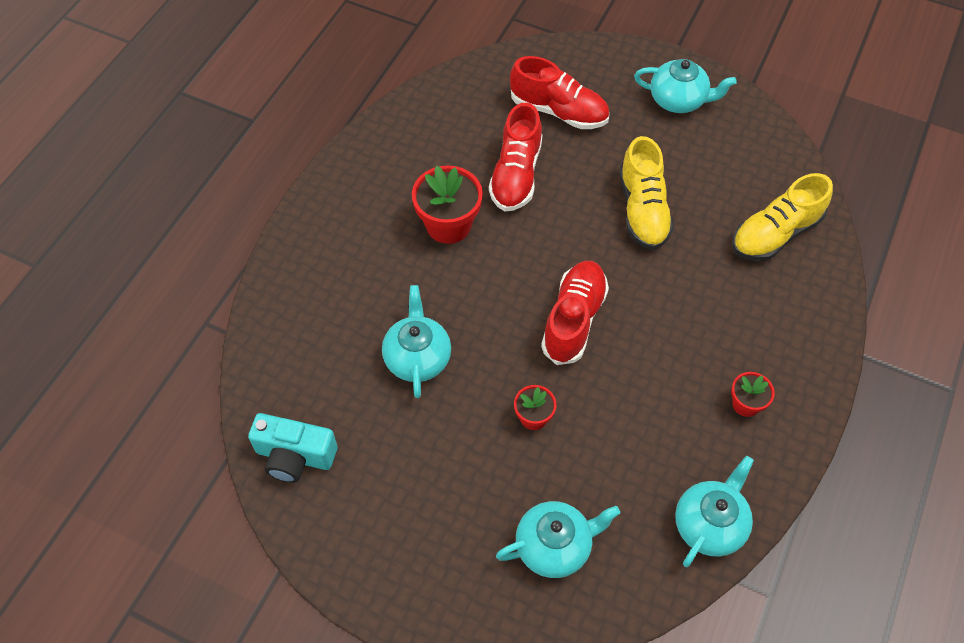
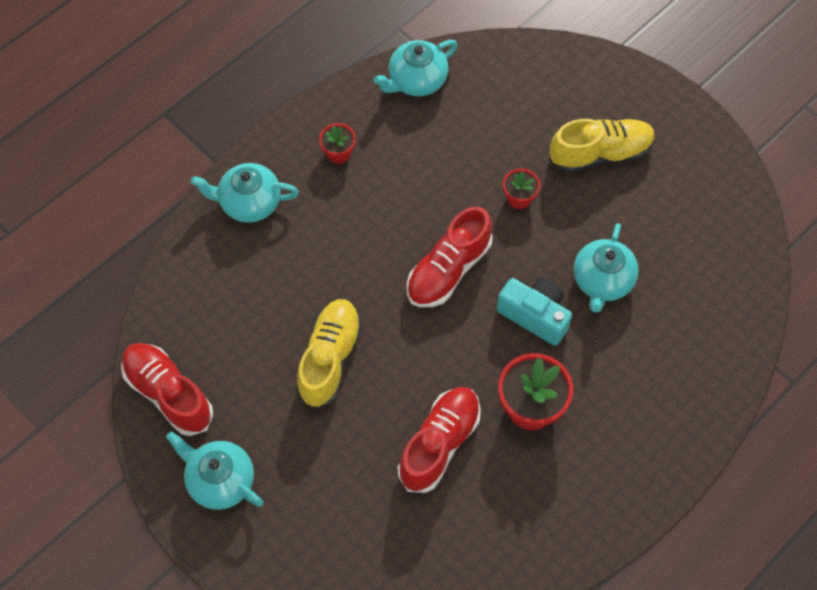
camera: 160 degrees left, 5 degrees up
turquoise camera [248,413,337,483] -> turquoise camera moved to [497,278,572,346]
turquoise teapot [496,501,620,578] -> turquoise teapot moved to [191,163,299,223]
red shoe [510,56,609,129] -> red shoe moved to [121,343,213,436]
yellow shoe [732,173,833,261] -> yellow shoe moved to [549,119,655,173]

